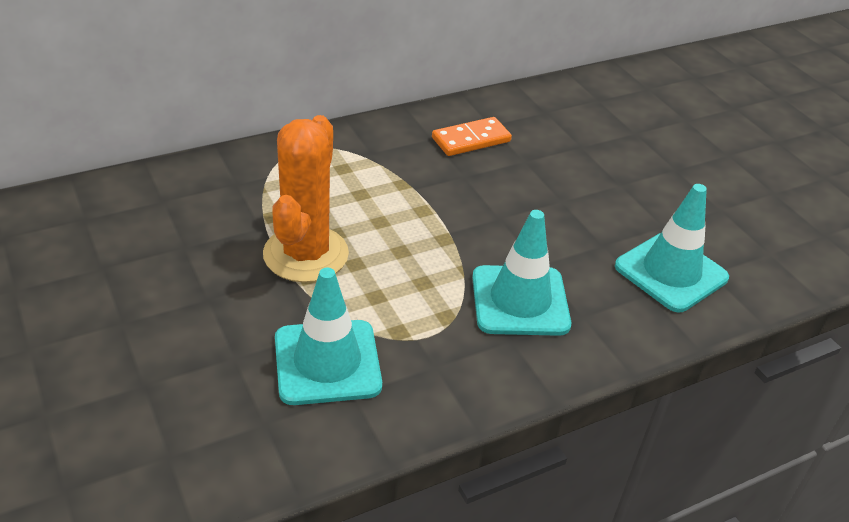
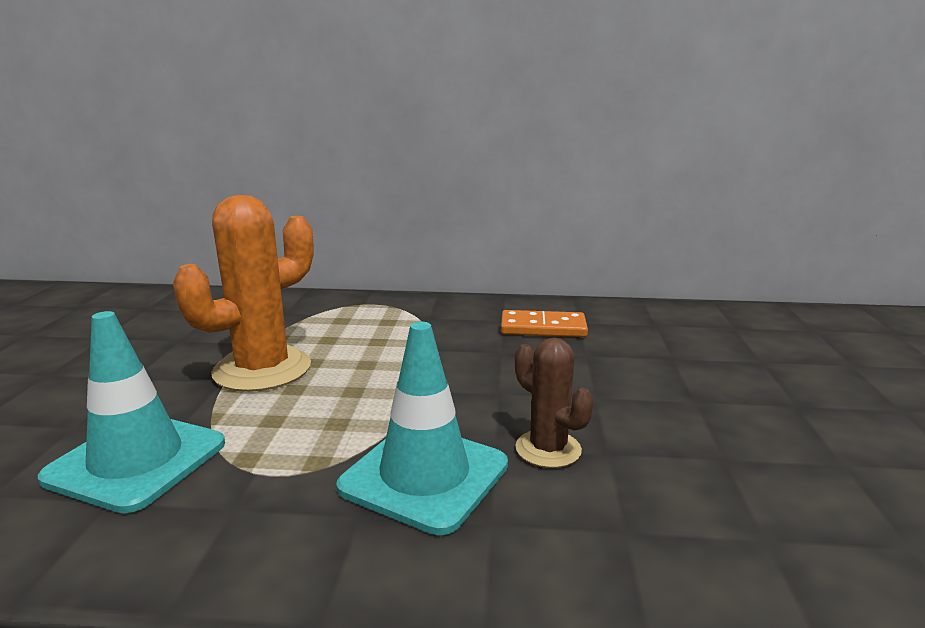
camera: 35 degrees right, 20 degrees down
turquoise traffic cone [615,184,729,312] -> none
none -> brown cactus [515,337,594,468]

